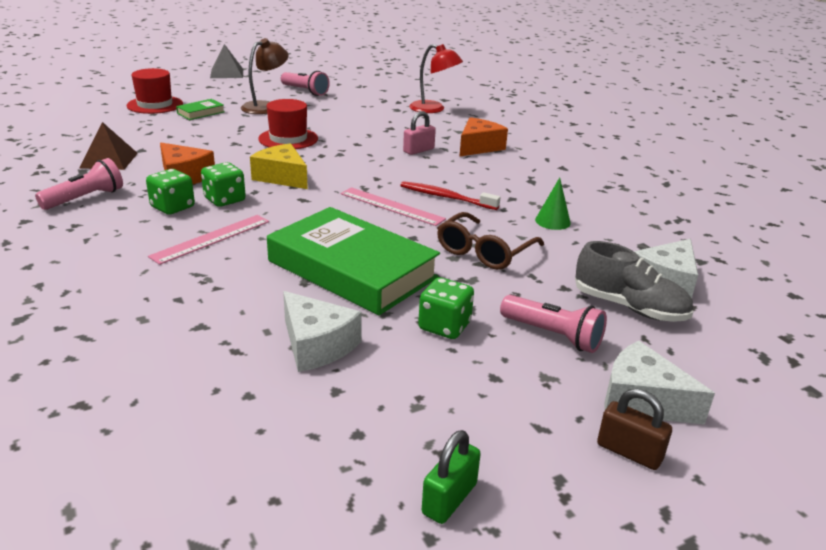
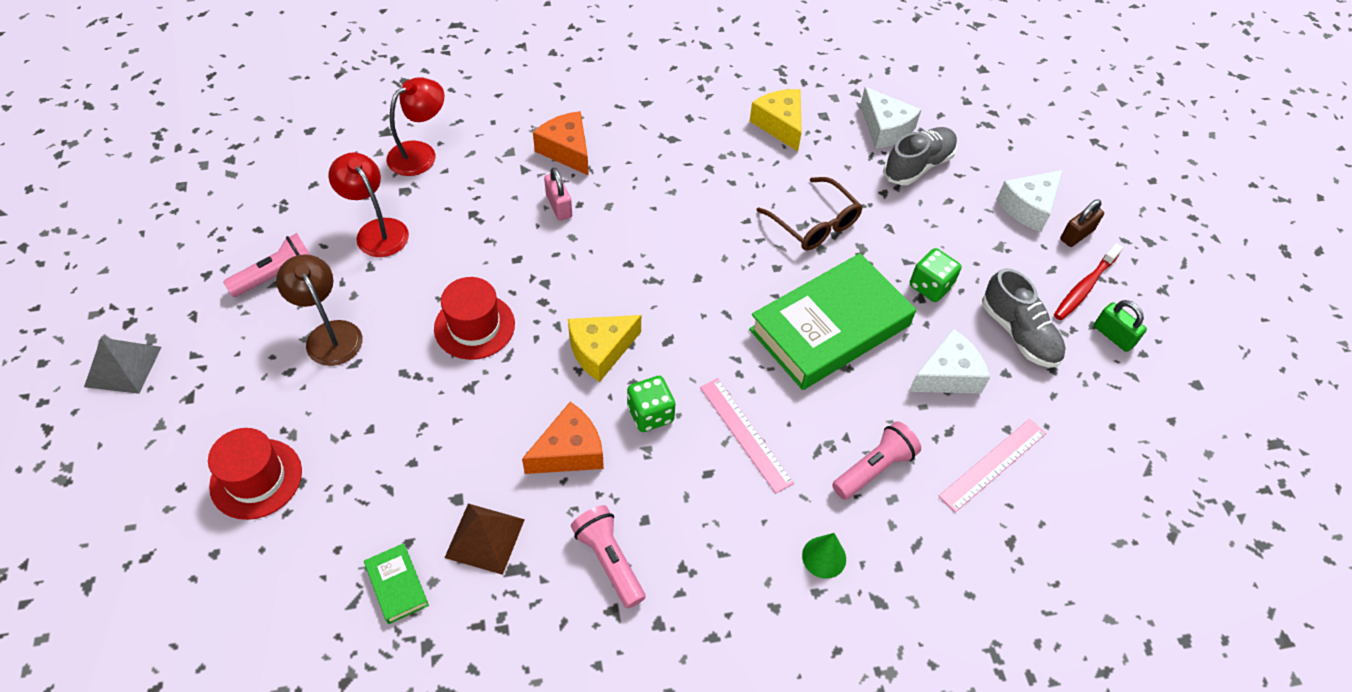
camera: 75 degrees left, 25 degrees up
green dice [146,169,195,215] -> none
green book [176,99,225,120] -> green book moved to [364,543,429,624]
pink ruler [341,187,446,226] -> pink ruler moved to [938,419,1046,512]
red toothbrush [400,181,500,210] -> red toothbrush moved to [1054,243,1123,320]
pink flashlight [500,295,607,353] -> pink flashlight moved to [832,421,921,500]
green cone [535,178,571,230] -> green cone moved to [802,533,846,579]
none -> red lamp [329,152,409,257]
none -> yellow cheese [750,89,802,151]
none -> grey shoe [982,268,1066,368]

